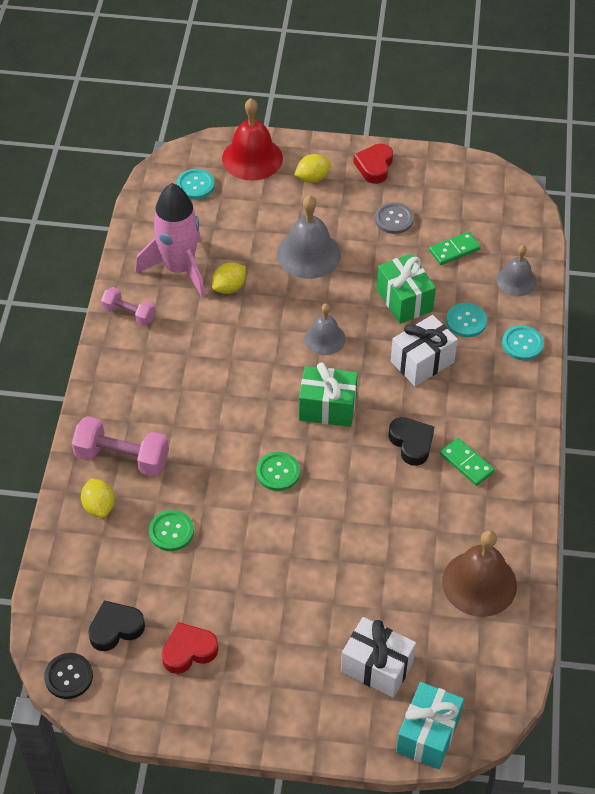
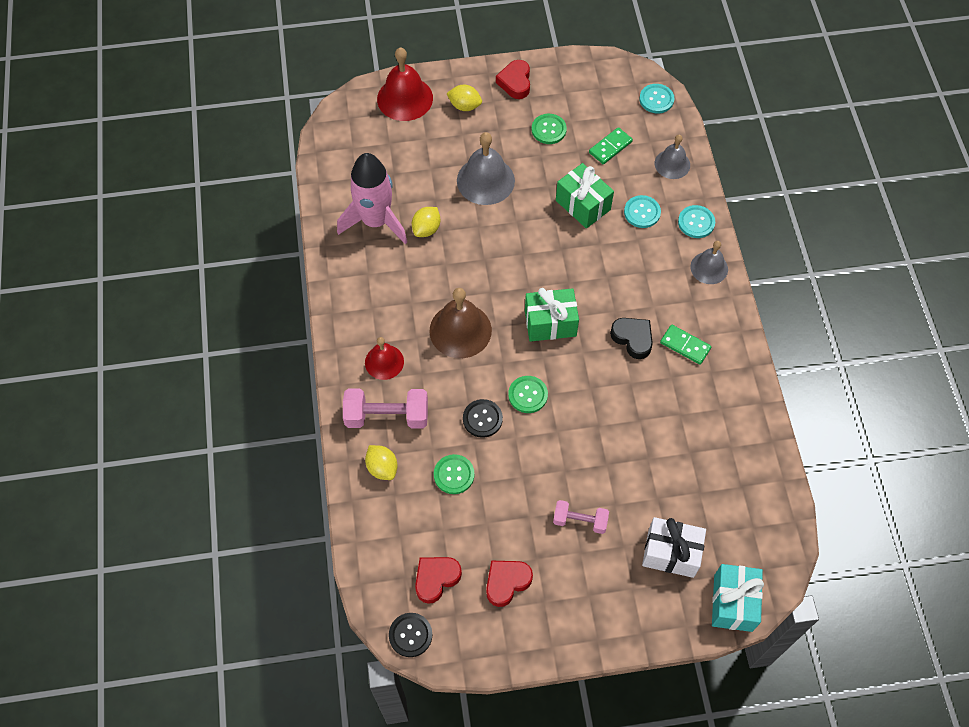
camera: 15 degrees left, 10 degrees up
black heart [88,600,145,651] -> red heart [415,557,462,604]
pink dumbbell [101,287,155,326] -> pink dumbbell moved to [553,500,609,534]
turquoise button [176,169,215,199] -> turquoise button moved to [639,84,674,113]
yellow lemon [294,154,331,183] -> yellow lemon turned 60 degrees clockwise [446,85,482,111]
grey bell [304,303,346,355] -> grey bell moved to [690,241,728,284]
grey button [375,202,414,234] -> green button [532,114,567,144]
white gift [391,315,458,386] -> none
brown bell [442,530,517,617] -> brown bell moved to [430,288,492,358]
none -> red bell [365,337,404,380]
none -> black button [463,399,503,438]

